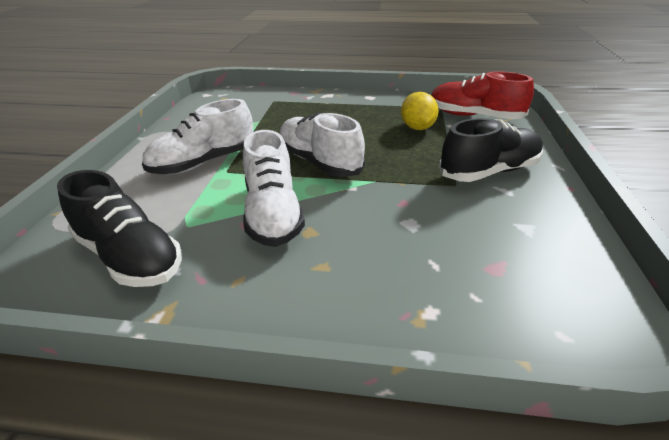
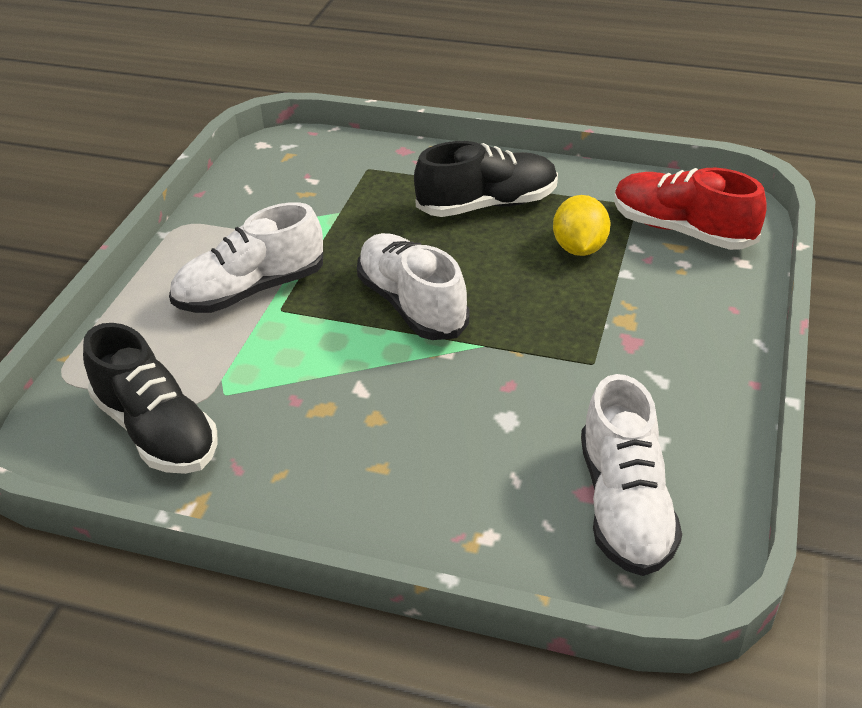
camera: 10 degrees right, 5 degrees up
white shoe [243,130,305,247] -> white shoe moved to [581,374,682,576]
black shoe [439,118,543,182] -> black shoe moved to [414,141,558,217]

